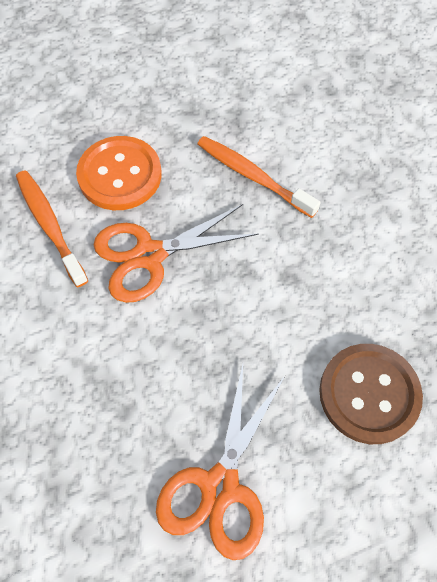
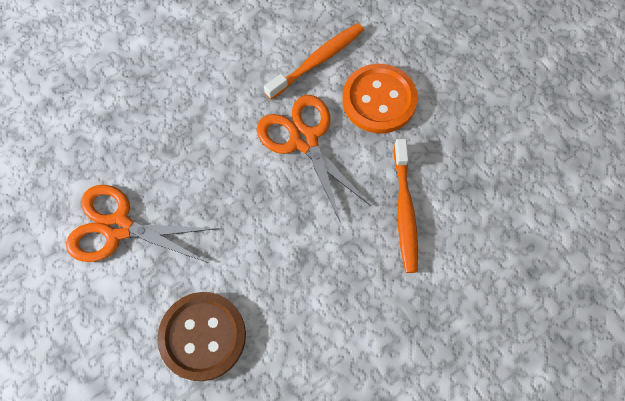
camera: 80 degrees right, 5 degrees up
orange toothbrush [198,136,321,218] -> orange toothbrush turned 150 degrees clockwise [394,139,418,273]

